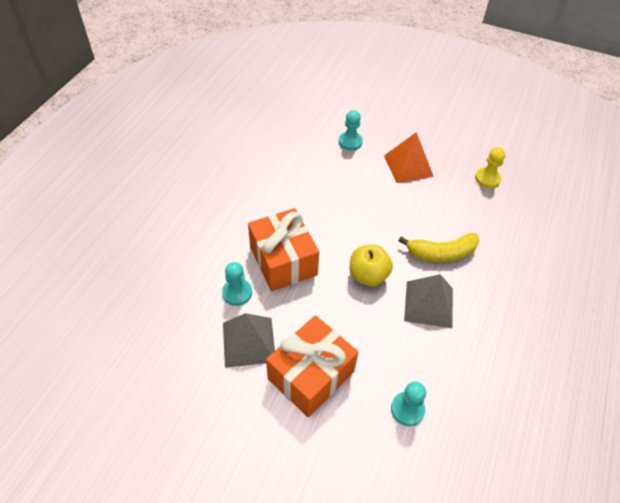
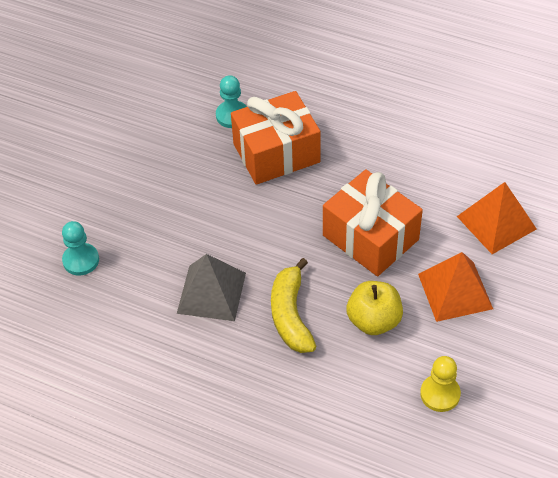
camera: 95 degrees right, 0 degrees up
grey pyramid [223,313,275,368] -> none
orange gift [266,315,358,417] -> orange gift moved to [323,169,423,276]
turquoise pawn [339,110,363,151] -> orange pyramid [457,182,537,254]
yellow apple [350,245,393,286] -> yellow apple moved to [347,281,403,335]

